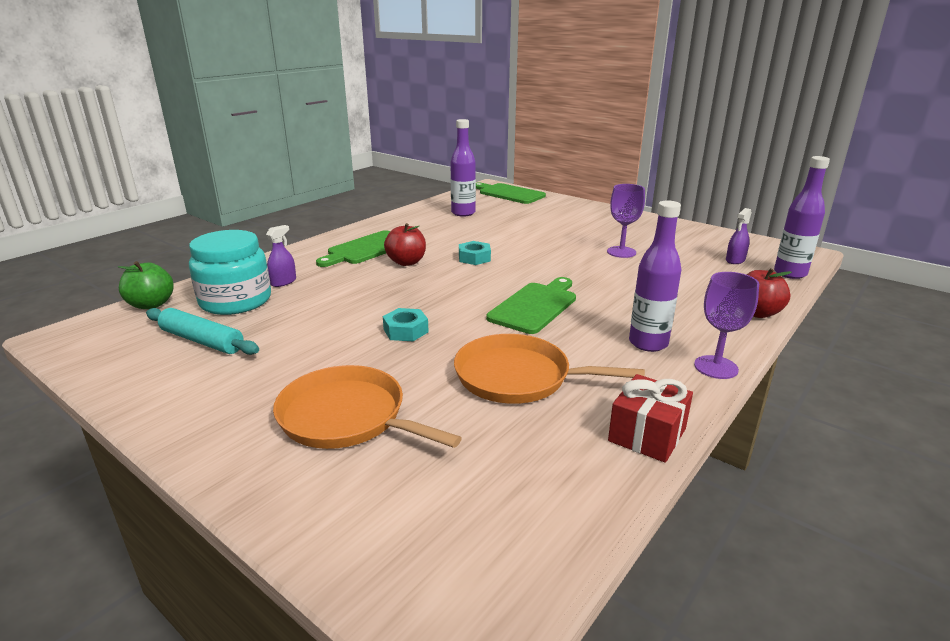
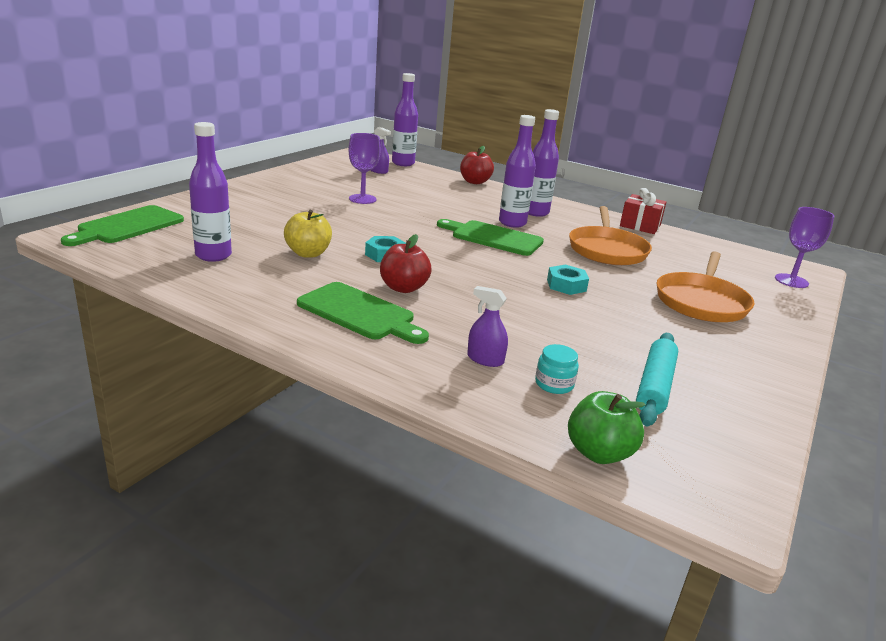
camera: 100 degrees left, 0 degrees up
turquoise jar [189,230,271,315] -> turquoise jar [535,344,579,394], size x0.43
purple goblet [694,272,759,379] -> purple goblet moved to [775,207,835,288]
none -> yellow apple [284,210,332,258]
none -> purple bottle [499,115,536,228]

